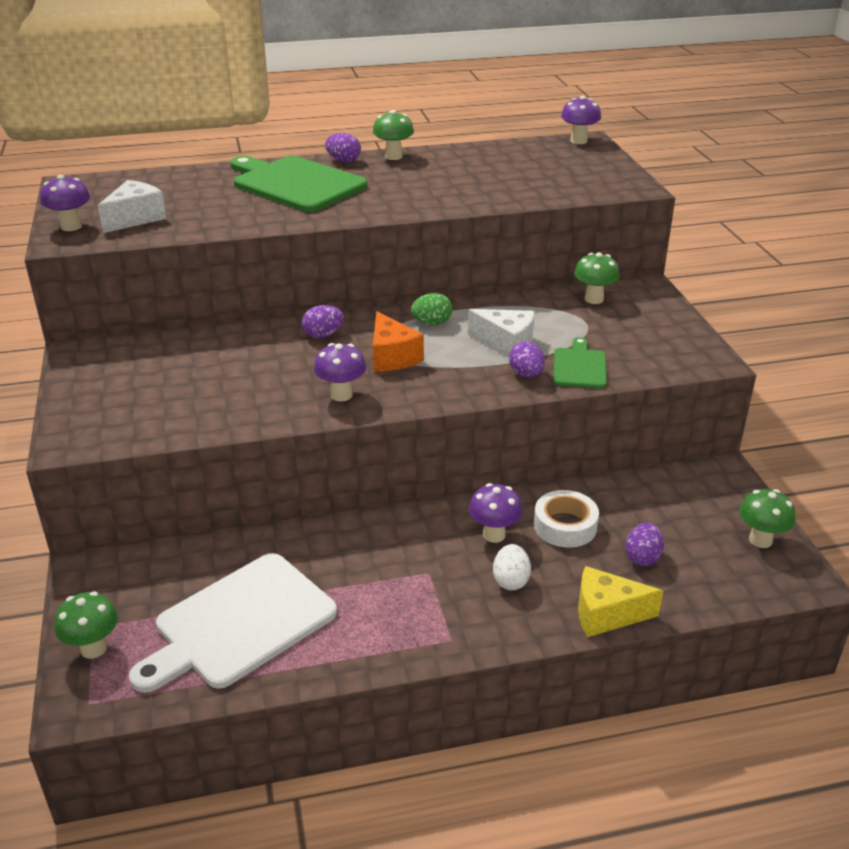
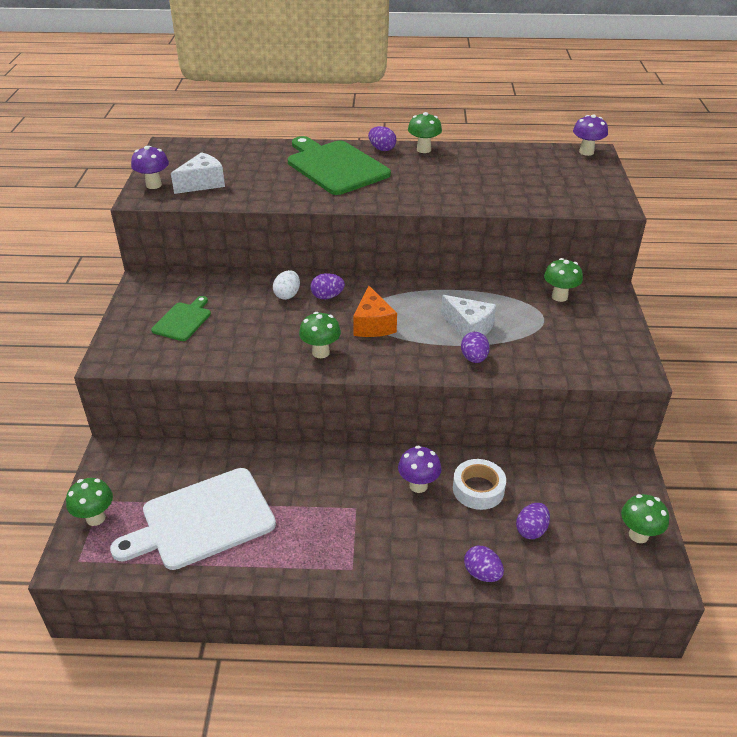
camera: 15 degrees right, 5 degrees up
purple mushroom [314,343,366,402] -> green mushroom [299,312,341,358]
green egg [411,293,453,325] -> none
white egg [493,544,531,590] -> white egg moved to [273,270,300,300]
green cutting board [553,337,607,388] -> green cutting board moved to [151,296,211,341]
yellow cheese [578,566,663,637] -> purple egg [464,546,504,582]

